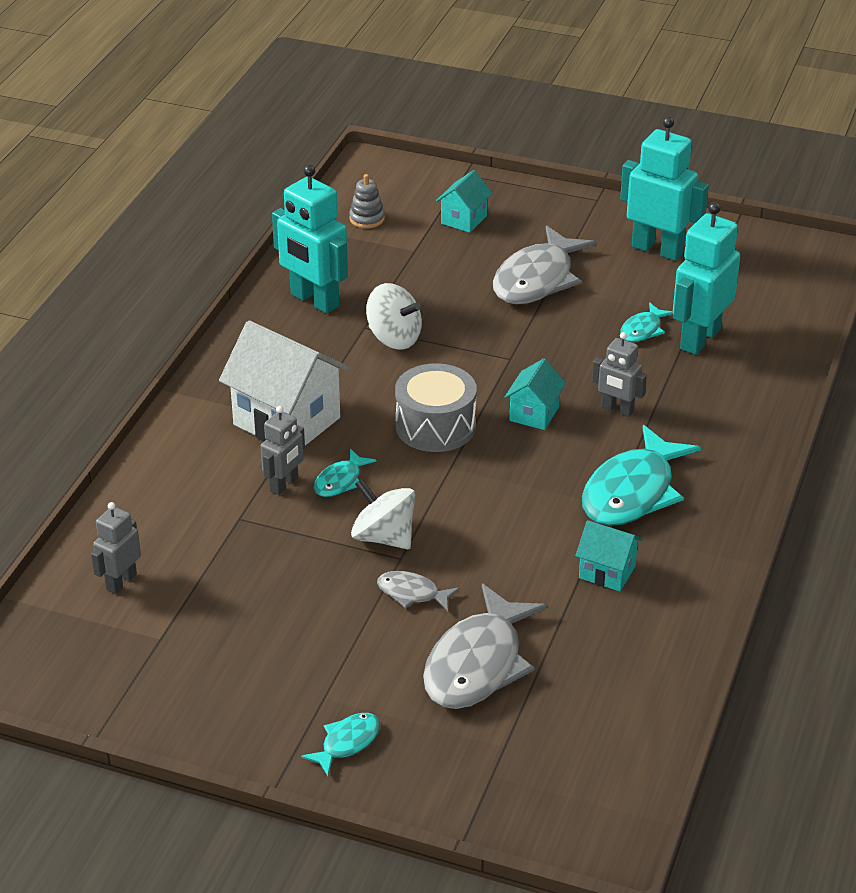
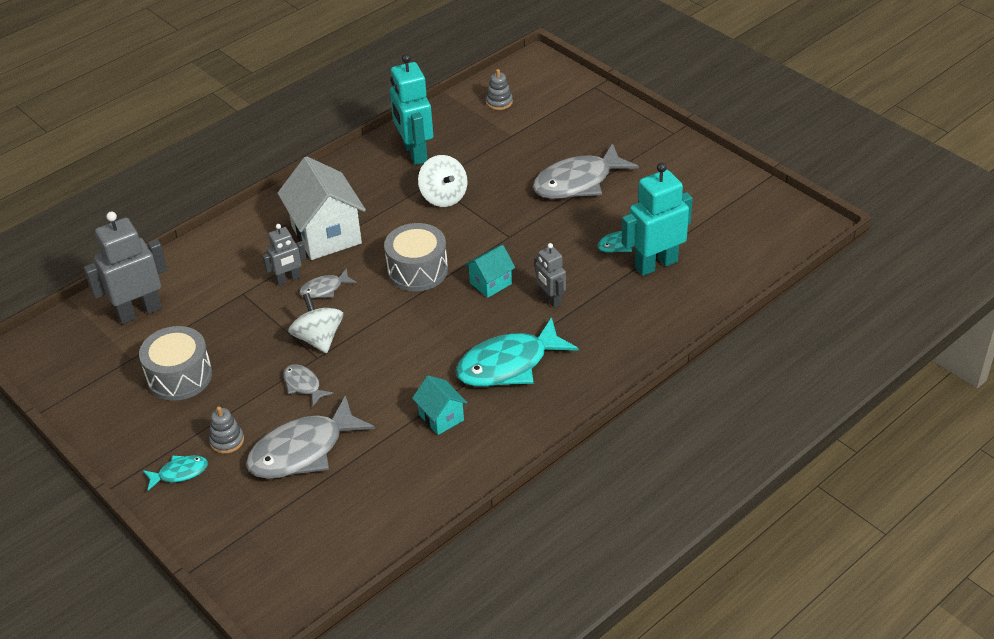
camera: 30 degrees right, 5 degrees up
grey robot [91,502,141,594] -> grey robot [84,211,168,324], size x1.77
turquoise fish [314,449,376,497] -> grey fish [299,268,357,298]
turquoise house [436,170,493,233] -> none
turquoise robot [620,117,709,261] -> none
none -> grey drum [139,326,212,401]
none -> grey stacking toy [209,406,244,454]

